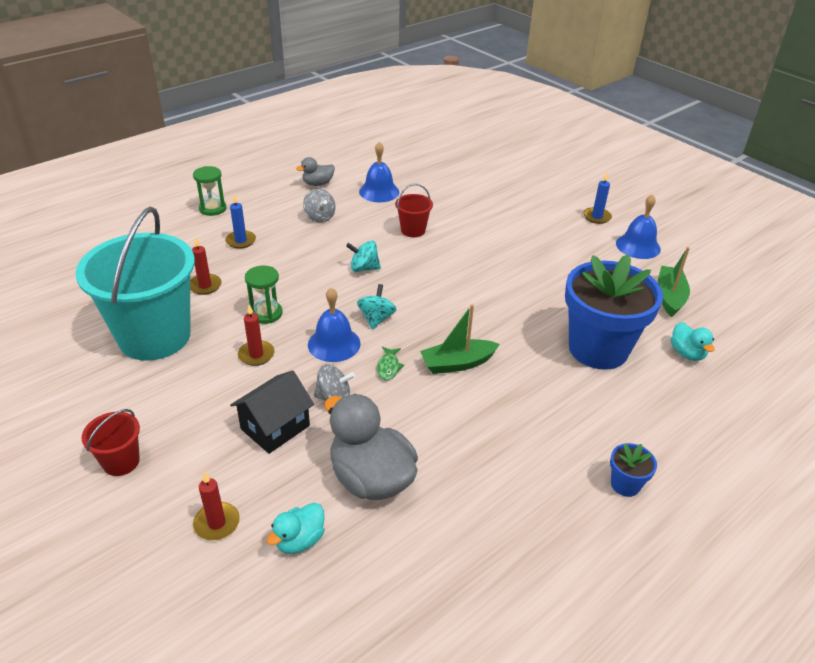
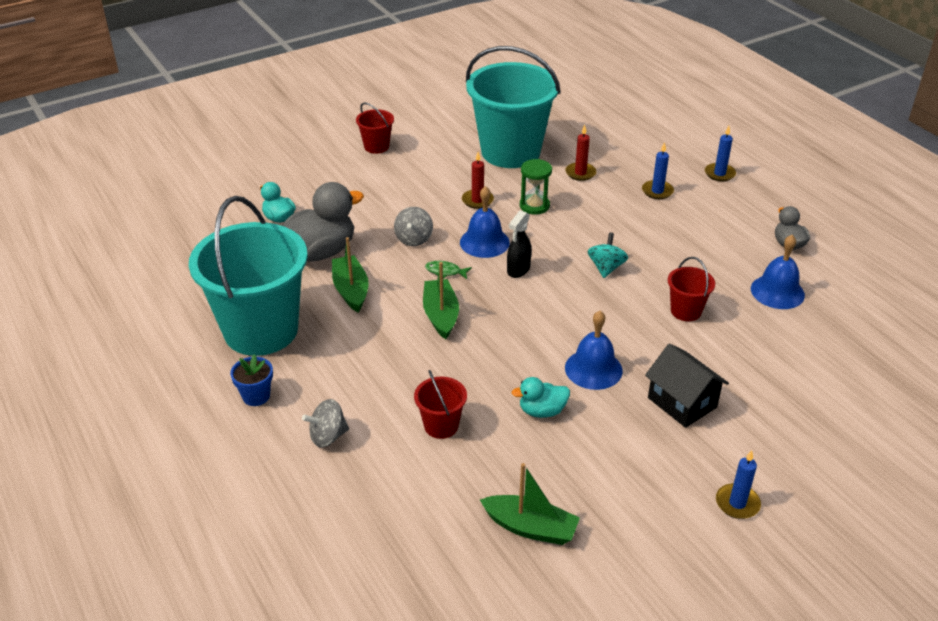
camera: 100 degrees right, 0 degrees up
green hourglass [193,166,227,216] -> blue candle [705,126,736,181]
red candle [193,471,240,540] -> none
black house [230,370,314,454] -> black house moved to [645,344,729,428]
grey spinning top [303,189,336,223] -> grey spinning top moved to [302,399,349,447]
turquoise spinning top [357,284,397,329] -> black spray bottle [507,210,532,278]
blue flower pot [565,254,663,370] -> red bucket [414,370,467,439]
blue bell [616,194,661,259] -> blue bell moved to [565,311,623,390]
turquoise duck [671,322,715,361] -> turquoise duck moved to [512,377,570,418]
none -> turquoise bucket [189,196,308,356]
none -> green boat [332,237,369,313]

